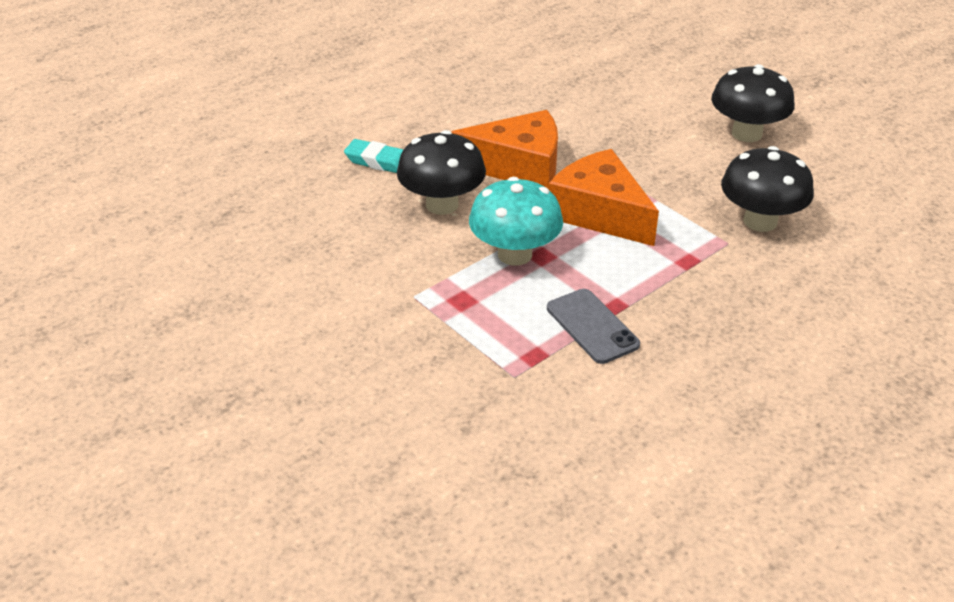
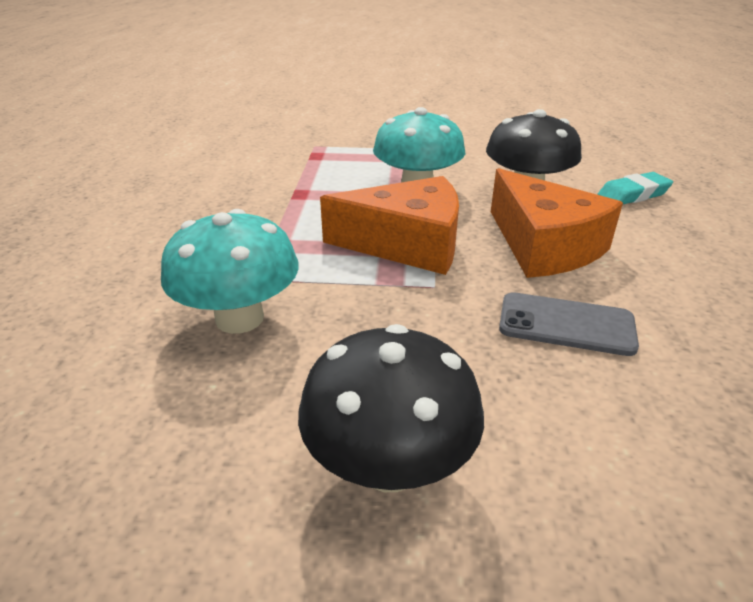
camera: 135 degrees right, 5 degrees down
orange cheese [451,110,558,188] -> orange cheese turned 75 degrees counterclockwise [491,168,623,278]
grey phone [547,289,640,364] -> grey phone moved to [499,292,639,356]
black mushroom [721,146,814,232] -> turquoise mushroom [161,209,299,334]

